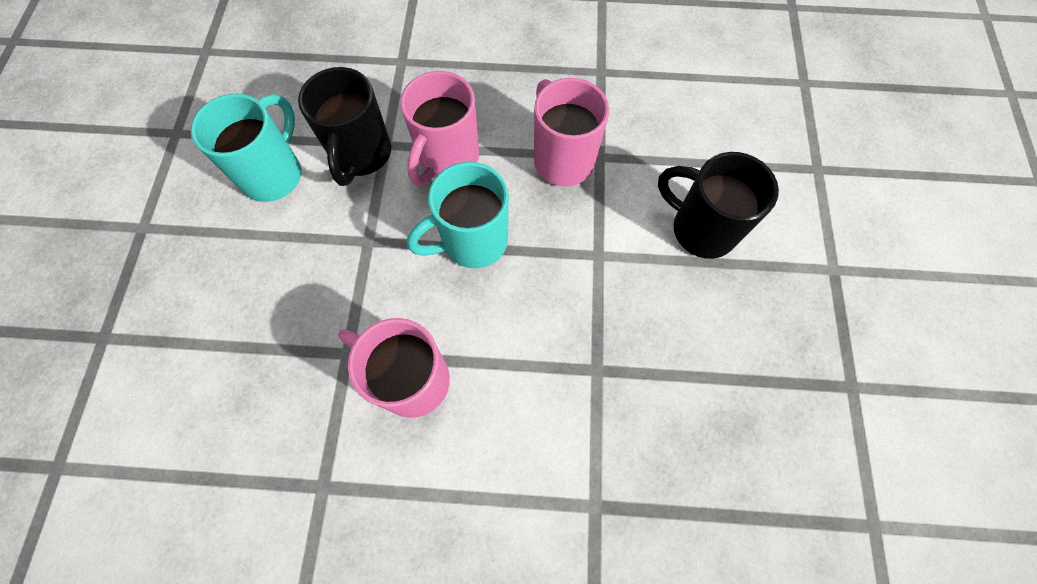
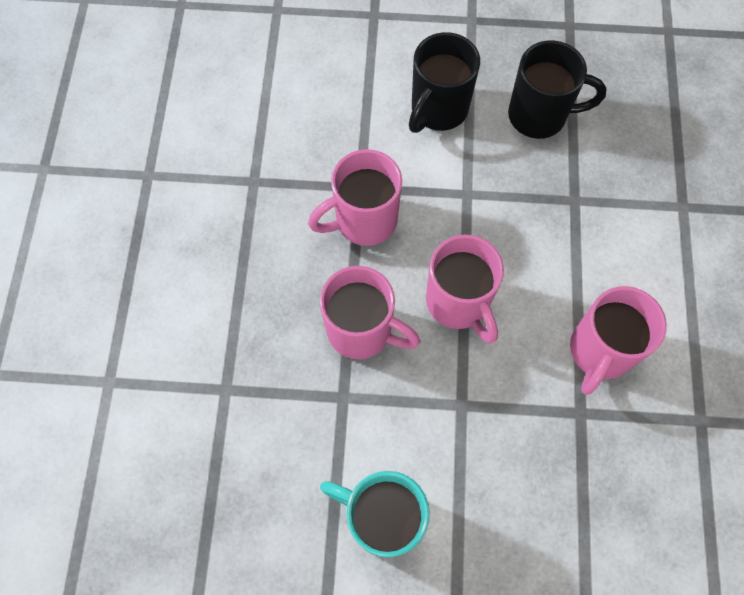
camera: 90 degrees left, 0 degrees up
black mug [298,67,391,186] -> black mug moved to [508,40,606,139]
turquoise mug [407,162,509,268] -> pink mug [426,234,504,344]

